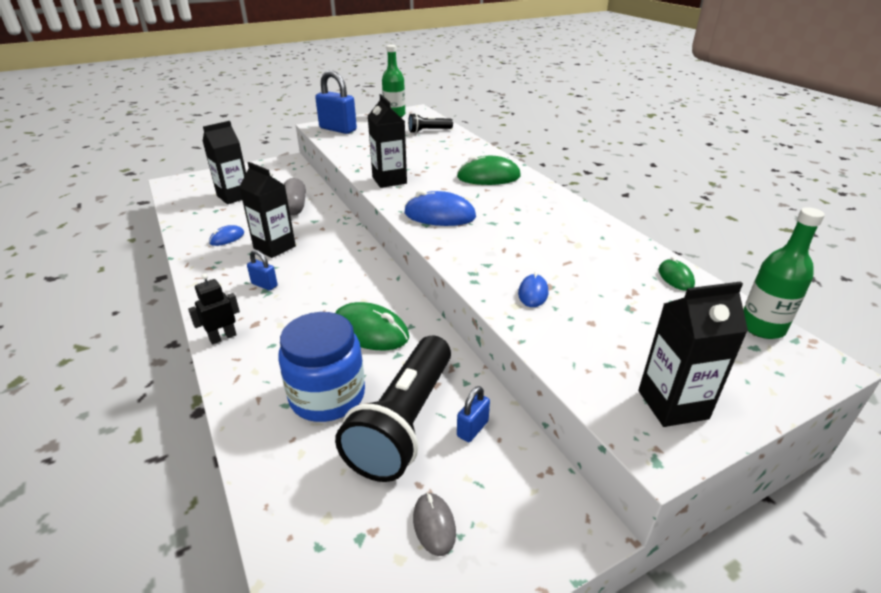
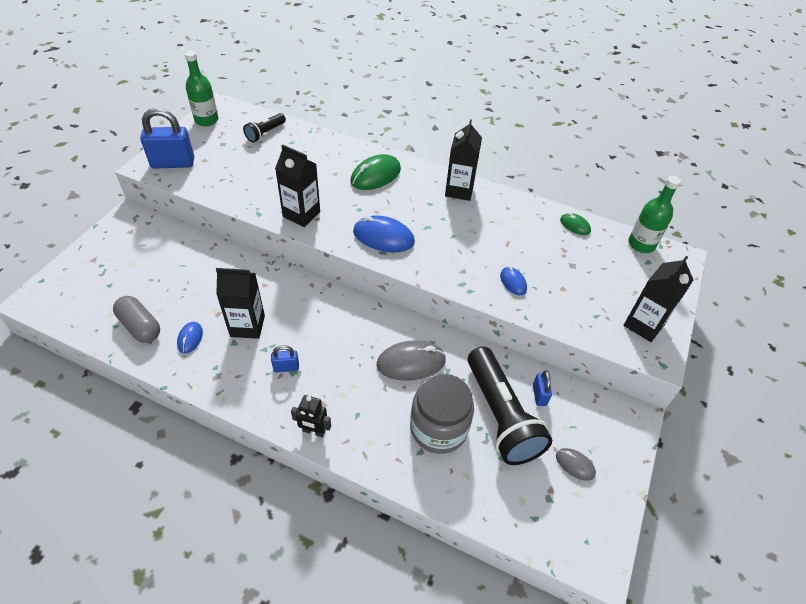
camera: 40 degrees left, 15 degrees up
black robot [188,274,240,344] -> black robot turned 90 degrees counterclockwise [291,395,331,437]
black carton [203,121,246,204] -> black carton moved to [445,119,482,201]
blue jar [279,312,365,422] -> grey jar [410,374,474,454]
grey capsule [284,178,306,215] -> grey capsule moved to [113,296,160,343]
green mouse [335,302,409,351] -> grey mouse [376,340,446,381]
blue mouse [404,190,476,226] -> blue mouse turned 45 degrees clockwise [353,215,415,252]

